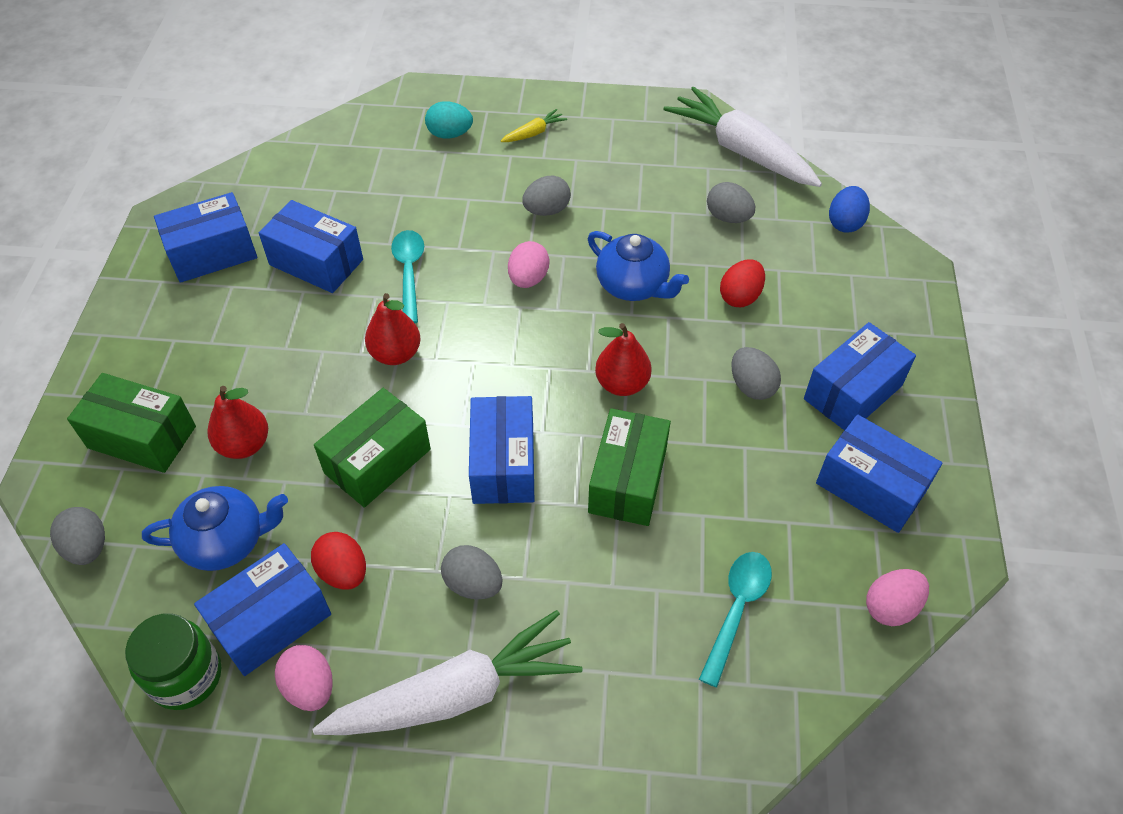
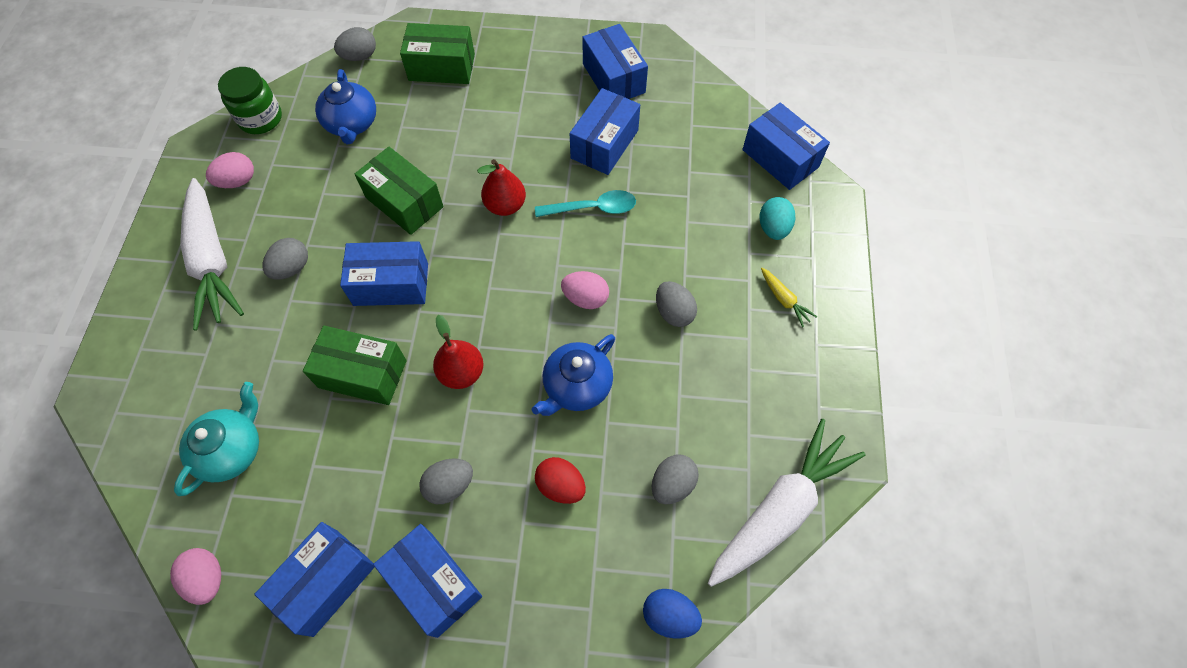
camera: 90 degrees right, 10 degrees up
green box [67,373,196,473] -> green box turned 75 degrees clockwise [400,23,475,84]
blue box [194,543,331,676] -> blue box moved to [742,102,830,190]
red pear [208,386,268,459] -> none
red egg [311,532,366,590] -> none
turquoise spoon [699,552,772,687] -> turquoise teapot [174,382,259,496]

